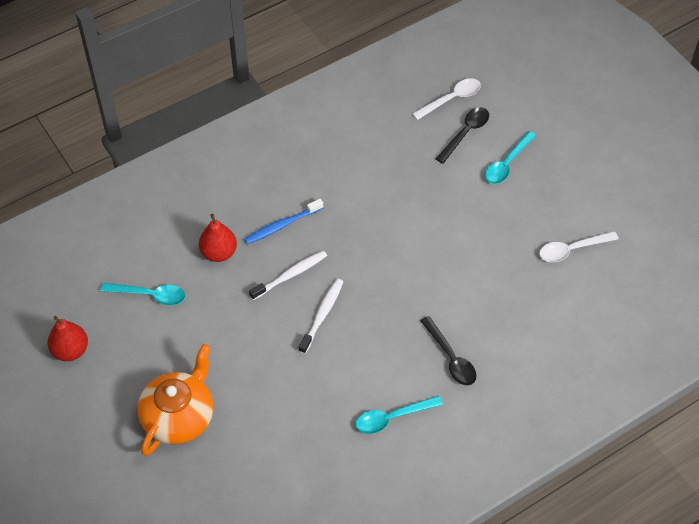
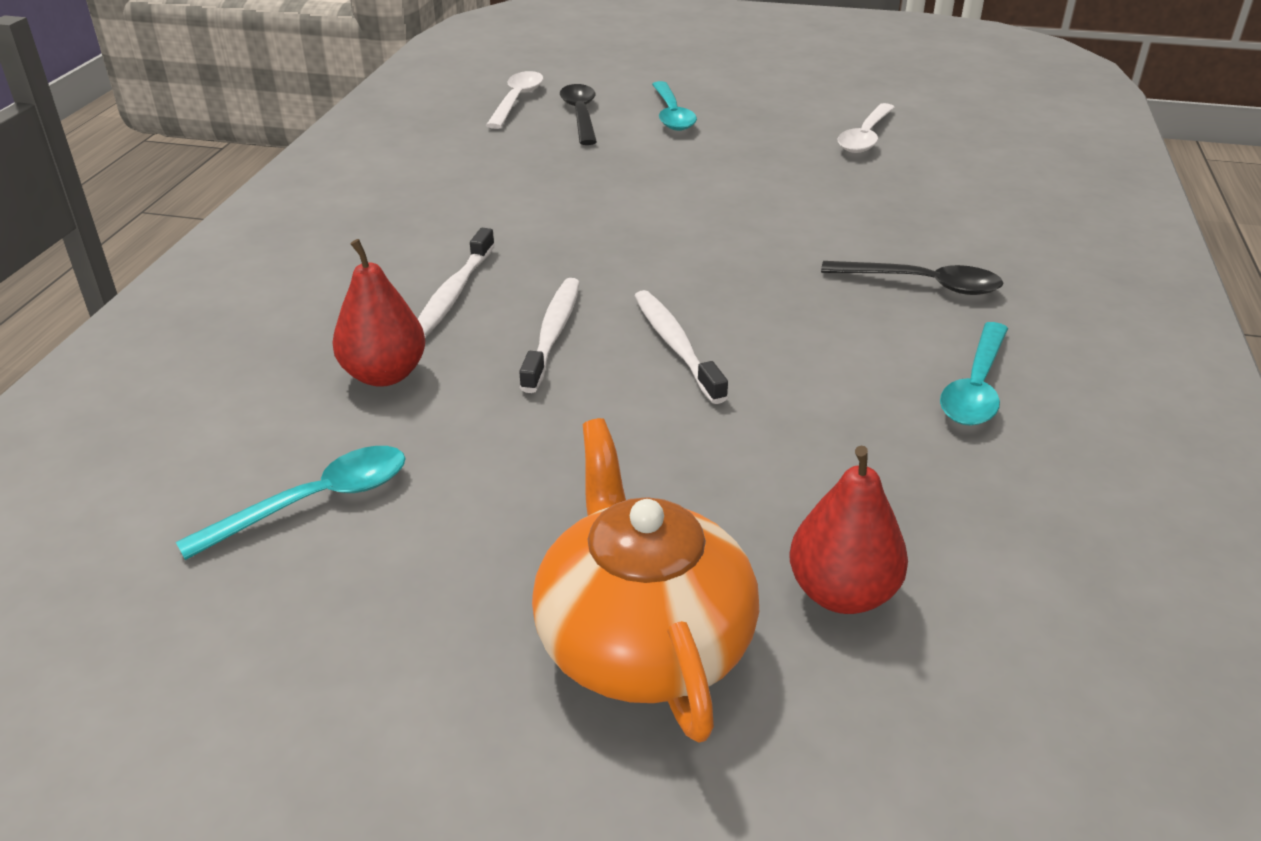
camera: 45 degrees left, 20 degrees down
red pear [47,316,88,361] -> red pear moved to [790,446,908,614]
blue toothbrush [244,199,323,244] -> white toothbrush [418,228,495,338]

